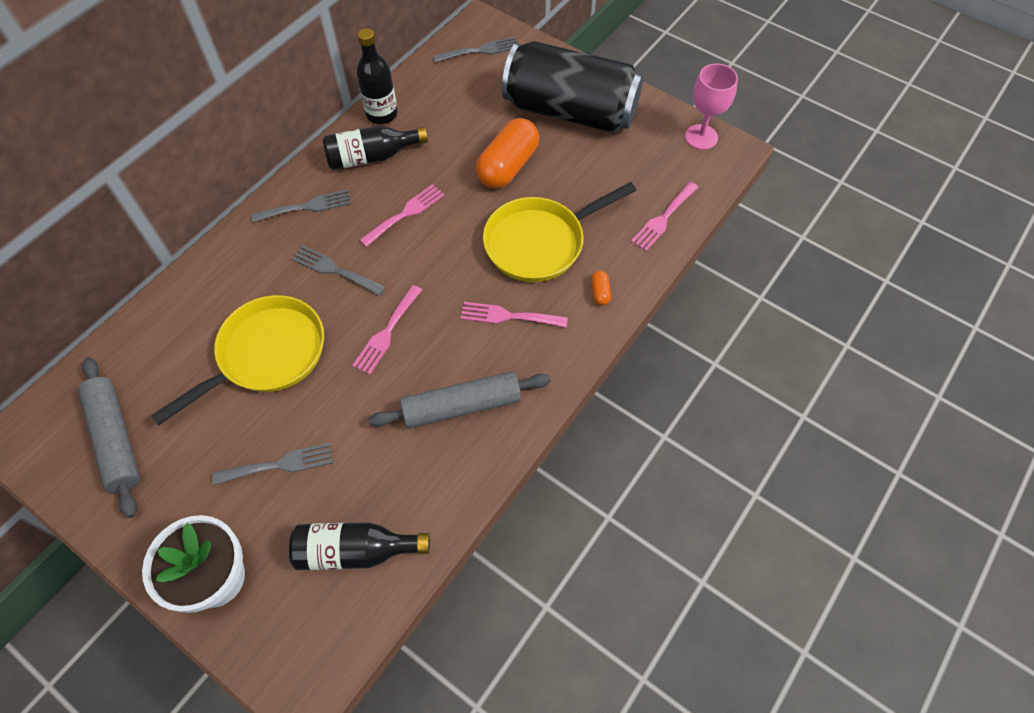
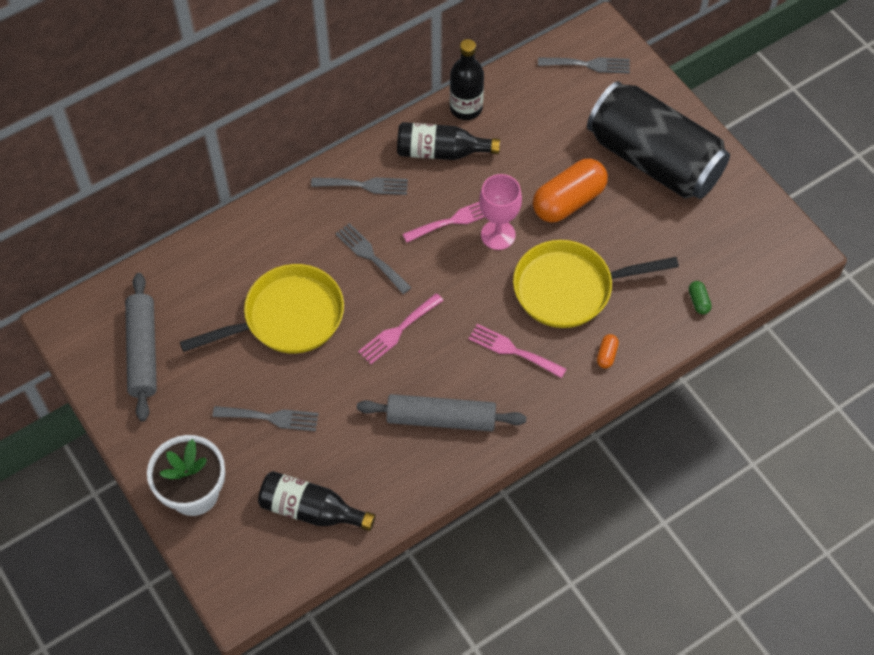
camera: 20 degrees right, 0 degrees up
pink fork [631,182,699,251] -> green capsule [689,281,712,314]
pink goblet [685,64,738,150] -> pink goblet moved to [479,174,522,250]

